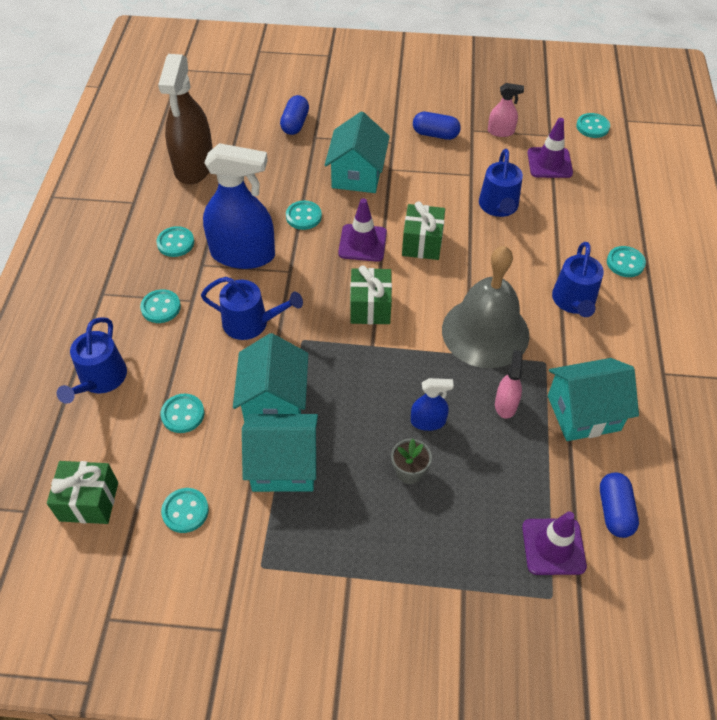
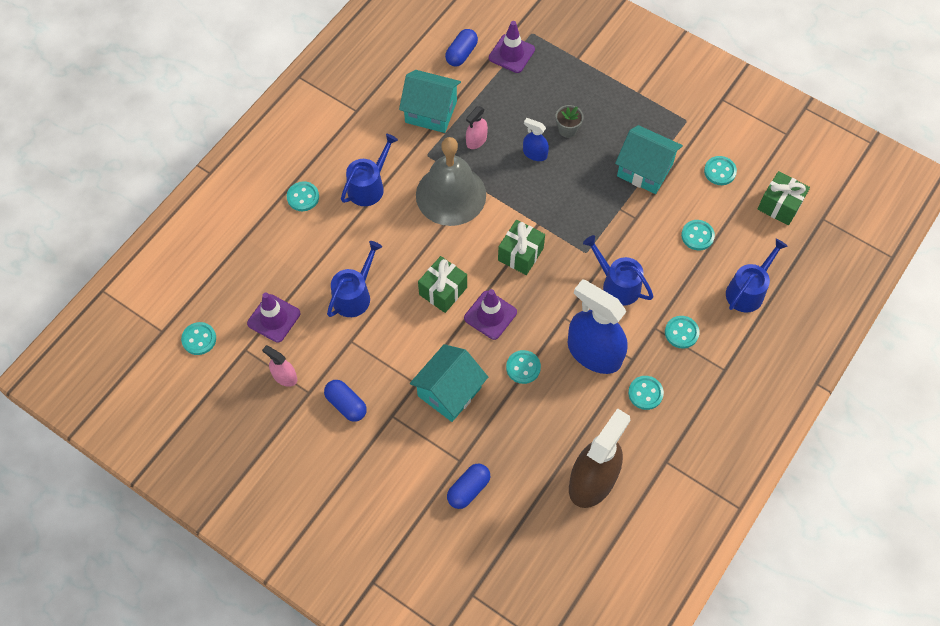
camera: 150 degrees left, 10 degrees up
turquoise house [233,333,308,422] -> none

